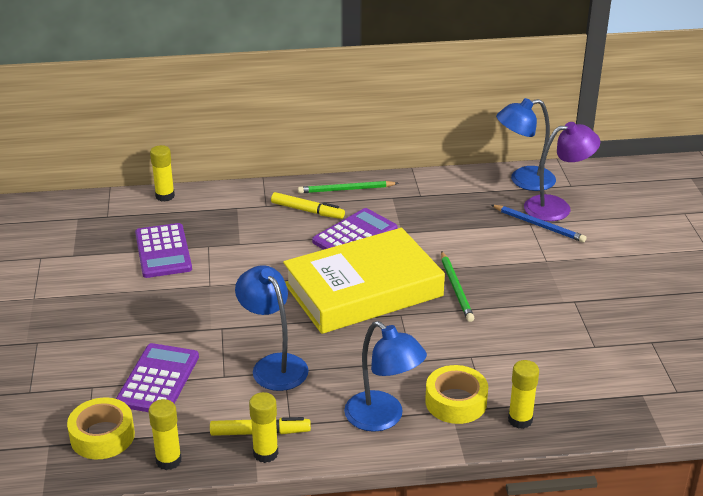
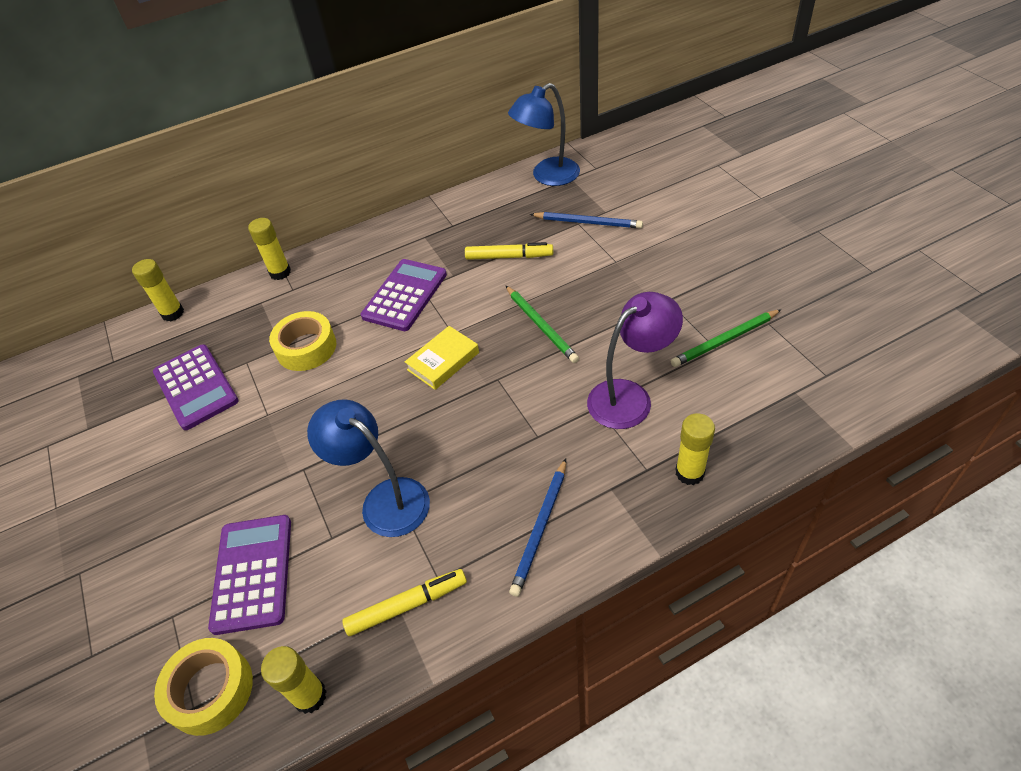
camera: 15 degrees left, 15 degrees up
yellow glue stick [249,392,278,463] -> yellow glue stick moved to [248,218,291,280]
yellow marker [271,192,345,219] -> yellow marker moved to [465,242,553,260]
yellow book [283,228,445,334] -> yellow book [405,326,479,390], size x0.40
green pencil [298,181,398,193] -> green pencil moved to [671,309,781,367]
blue lamp [344,321,427,432] -> blue pencil [509,459,566,597]
yellow tape [425,365,488,424] -> yellow tape moved to [269,311,336,371]
purple lamp [524,122,600,221] -> purple lamp moved to [587,292,683,429]

